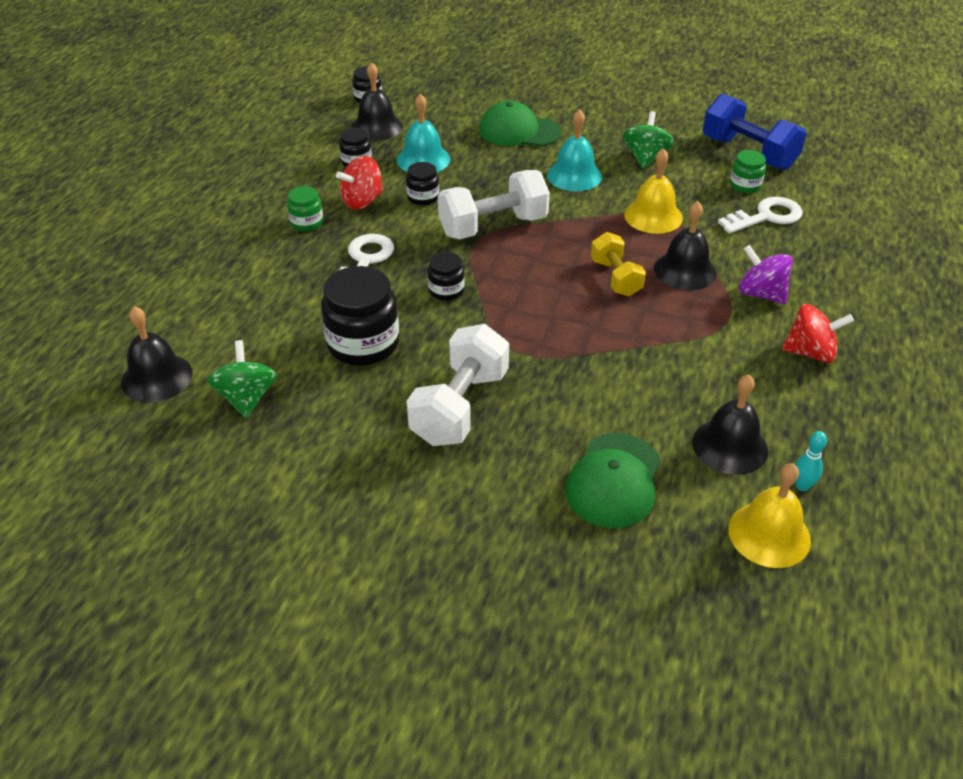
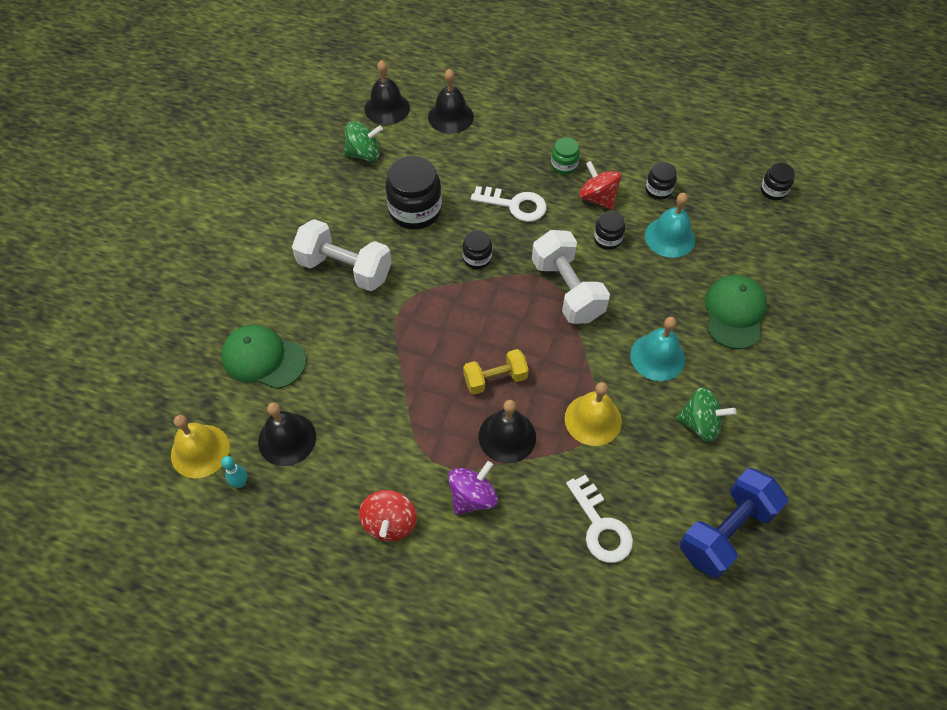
camera: 90 degrees right, 15 degrees up
black bell [351,62,403,141] -> black bell moved to [428,69,474,134]
green jar [730,150,766,193] -> none

